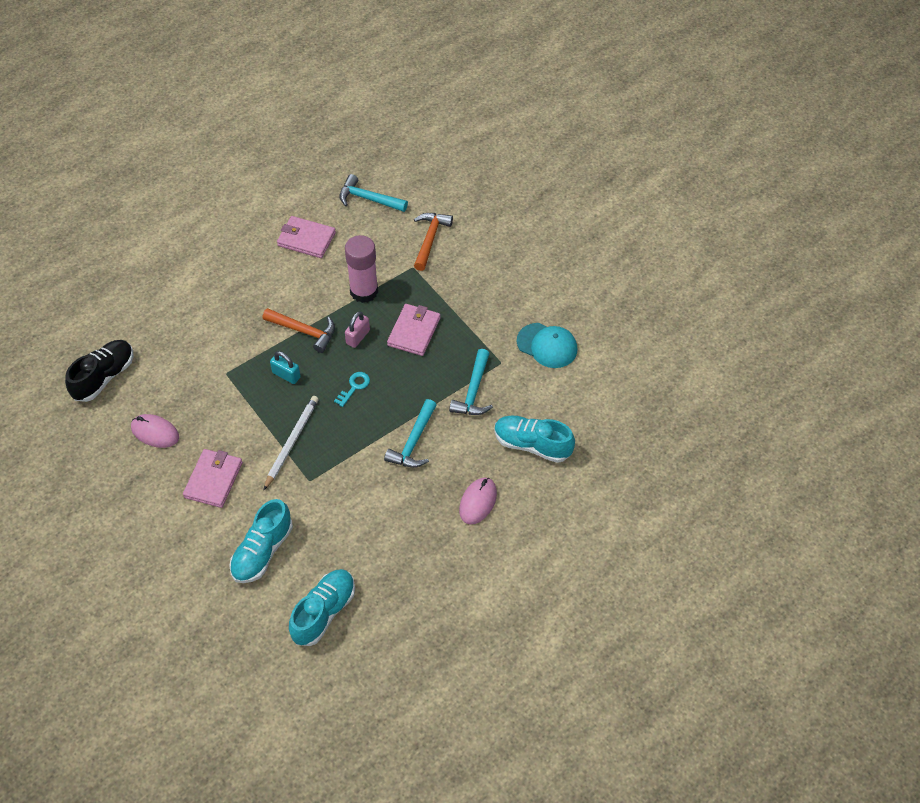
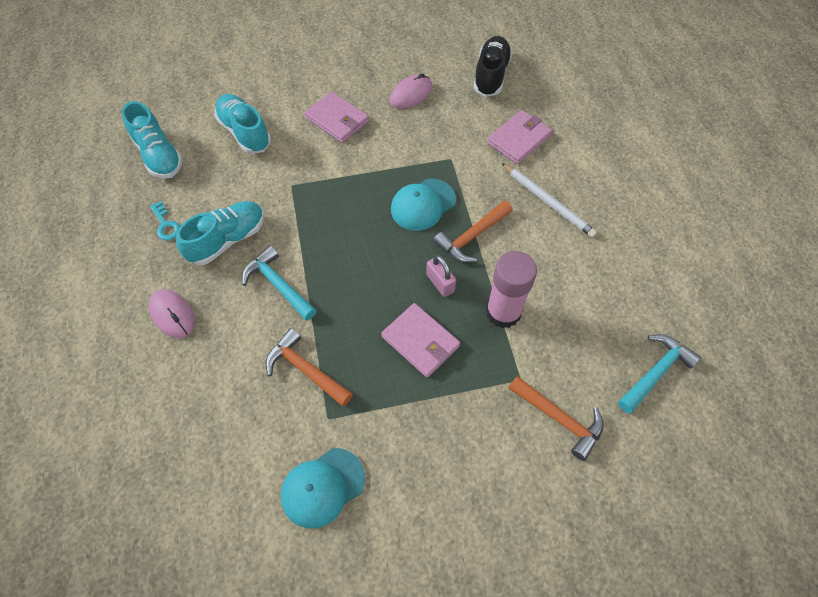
camera: 115 degrees right, 5 degrees up
black shoe [65,340,133,402] -> black shoe turned 135 degrees counterclockwise [473,36,512,97]
white pencil [264,396,319,490] -> white pencil moved to [502,163,597,238]
turquoise padlock [270,351,301,384] -> turquoise cap [391,179,456,231]
pink wallet [277,216,336,258] -> pink wallet moved to [487,110,552,164]
turquoise key [334,372,370,407] -> turquoise key moved to [150,201,180,241]
turquoise hammer [449,349,493,415] -> orange hammer [265,328,353,406]
turquoise shoe [494,416,575,463] -> turquoise shoe moved to [176,201,264,265]

